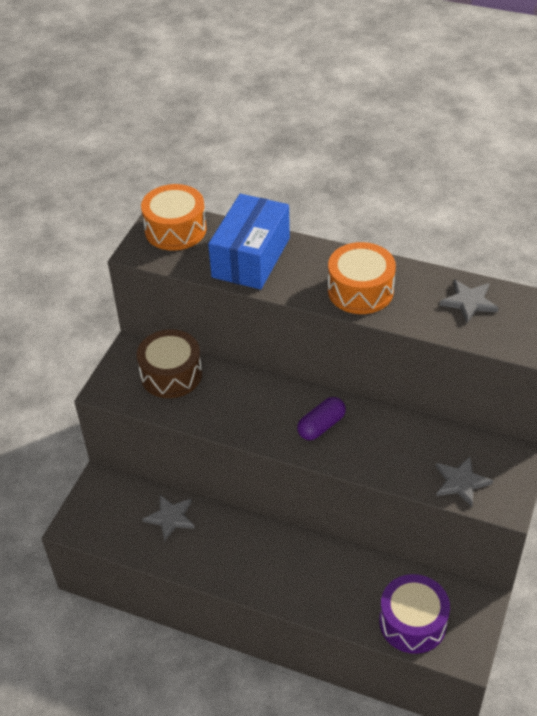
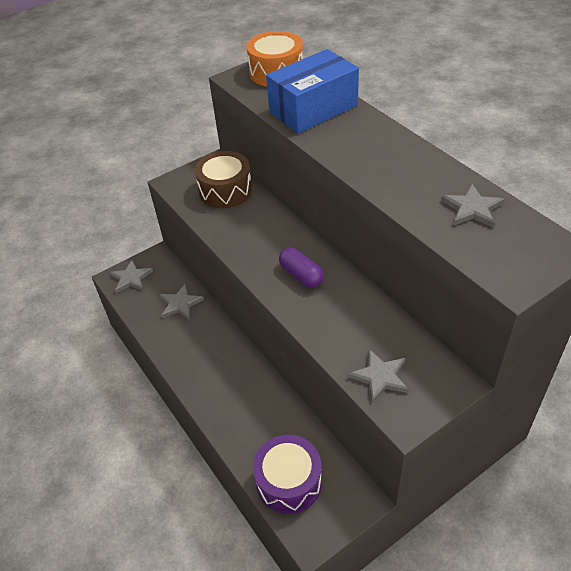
camera: 35 degrees right, 0 degrees up
purple capsule [297,397,346,440] -> purple capsule turned 60 degrees clockwise [279,247,324,288]
orange drum [328,242,396,314] -> none
none -> grey star [109,260,153,293]

